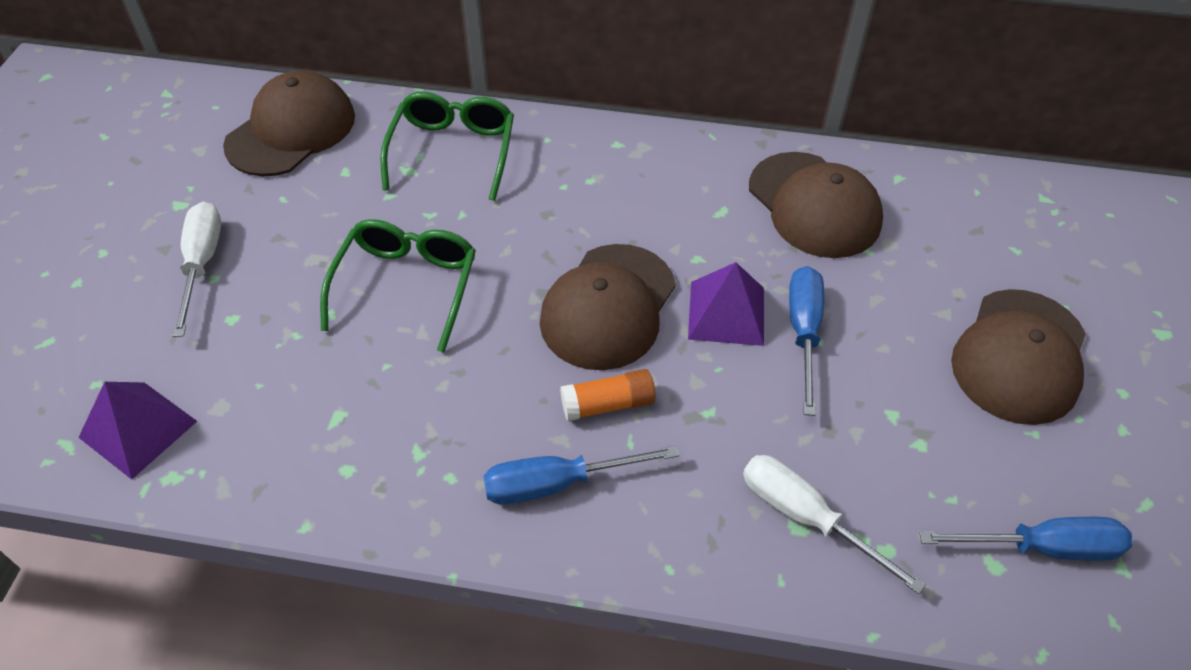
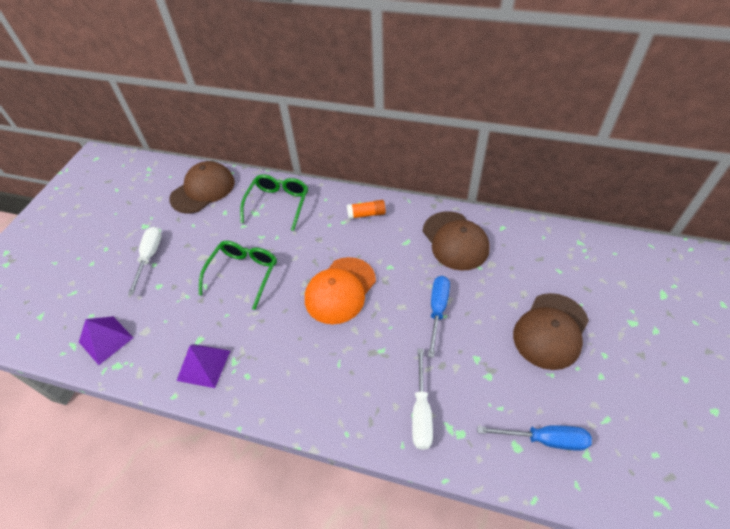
camera: 10 degrees right, 0 degrees up
blue screwdriver [483,446,679,505] -> none
brown cap [540,244,676,370] -> orange cap [305,257,376,324]
orange glue stick [560,369,656,421] -> orange glue stick moved to [347,200,386,219]
purple pyramid [688,262,764,346] -> purple pyramid moved to [177,344,230,388]
white screwdriver [743,455,926,594] -> white screwdriver turned 135 degrees counterclockwise [412,349,433,450]

